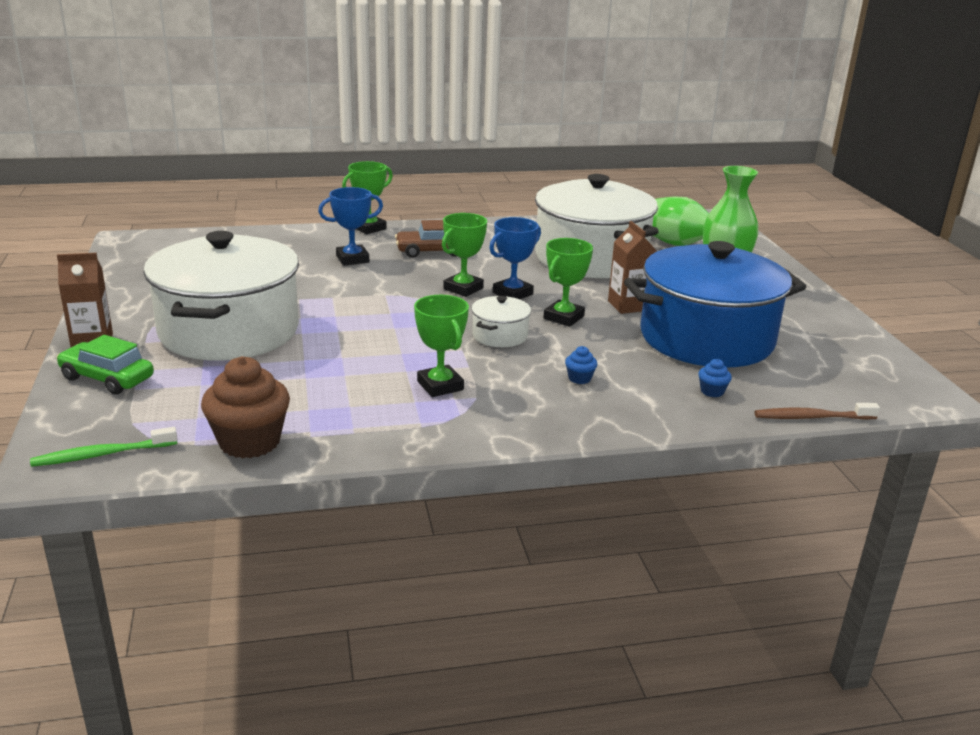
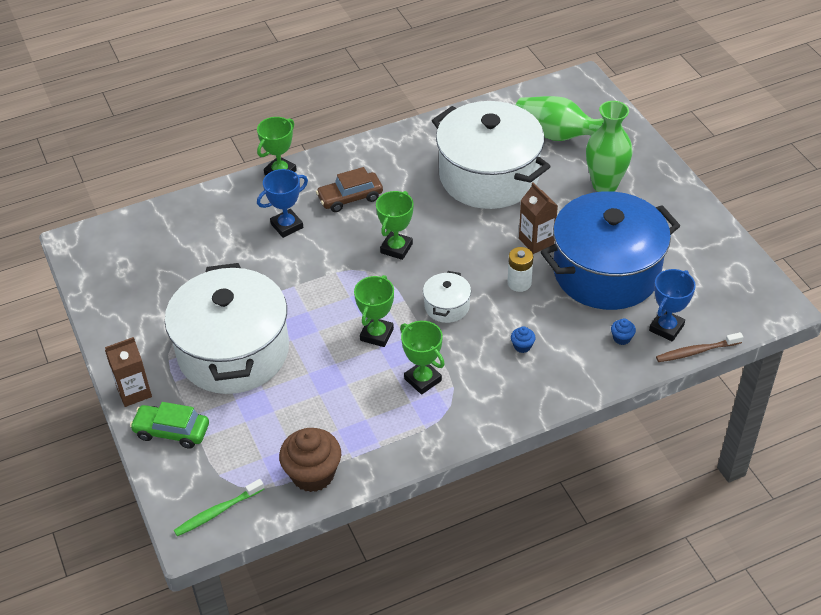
camera: 10 degrees left, 20 degrees up
blue trophy [489,217,541,299] -> blue trophy moved to [649,269,696,342]
green trophy [543,238,593,327] -> green trophy moved to [354,275,394,347]
none -> white battery [507,247,533,292]

